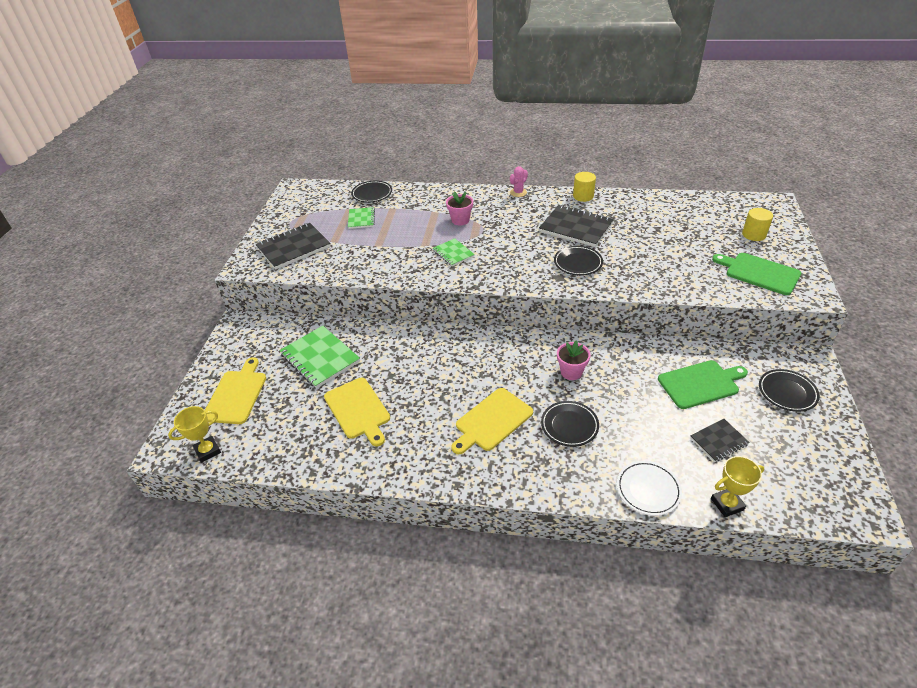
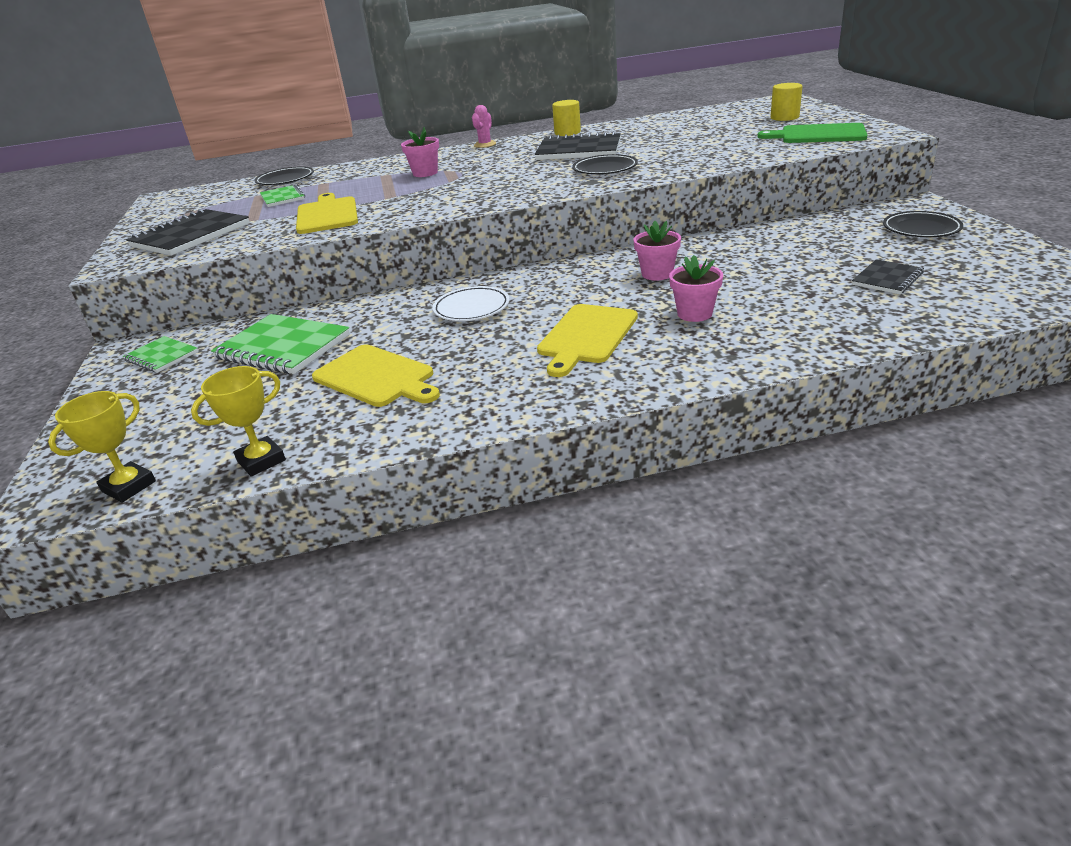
camera: 20 degrees left, 10 degrees down
yellow cutting board [205,357,266,424] -> yellow cutting board moved to [296,193,358,234]
green notebook [433,238,475,266] -> green notebook moved to [123,336,198,373]
black plate [541,401,599,447] -> pink flower pot [669,255,723,322]
white plate [617,461,682,516] -> white plate moved to [432,286,510,321]
green cutting board [658,360,748,409] -> none
yellow trophy [711,456,764,517] -> yellow trophy moved to [191,366,286,477]

